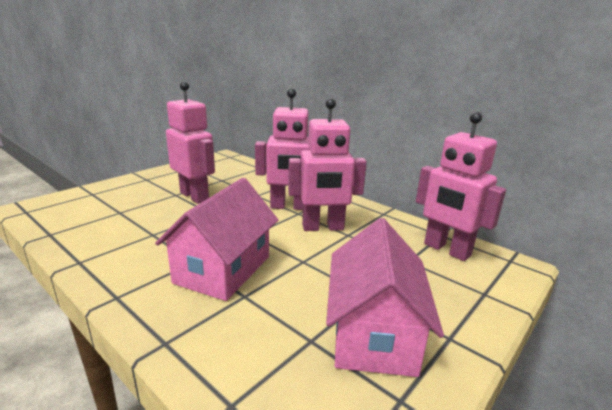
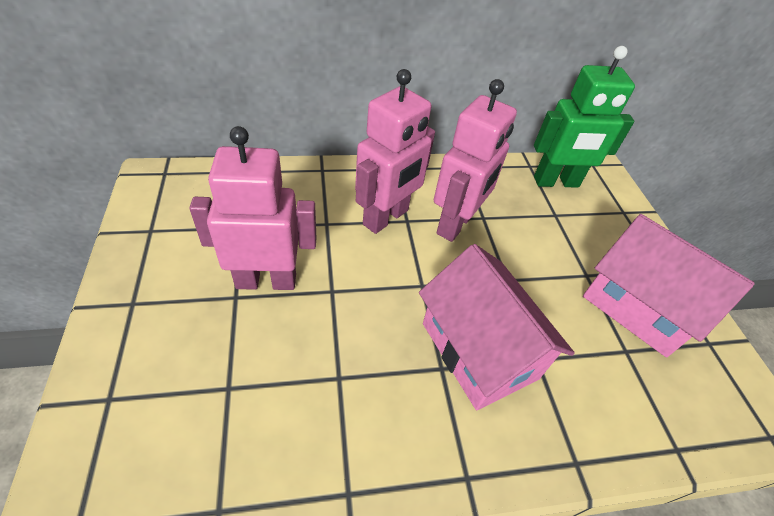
camera: 55 degrees left, 25 degrees up
pink robot [416,112,506,261] -> green robot [534,46,635,188]

